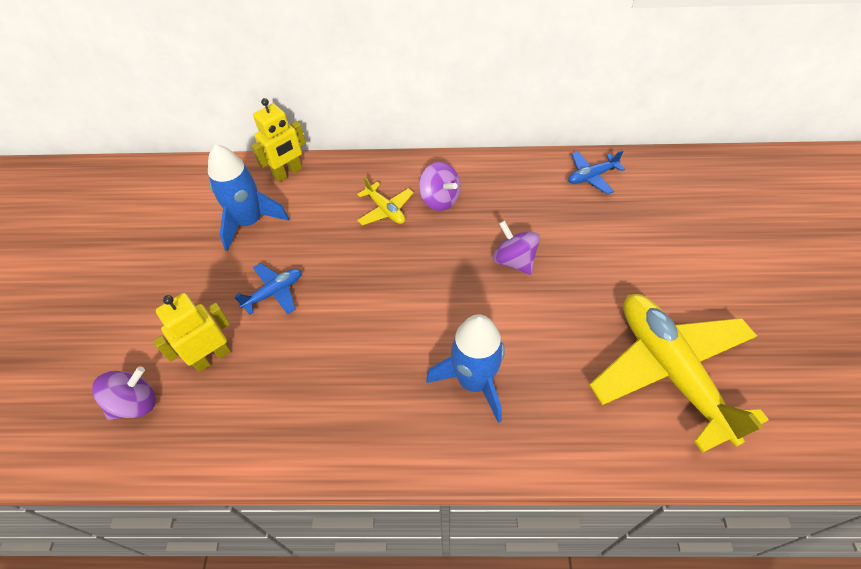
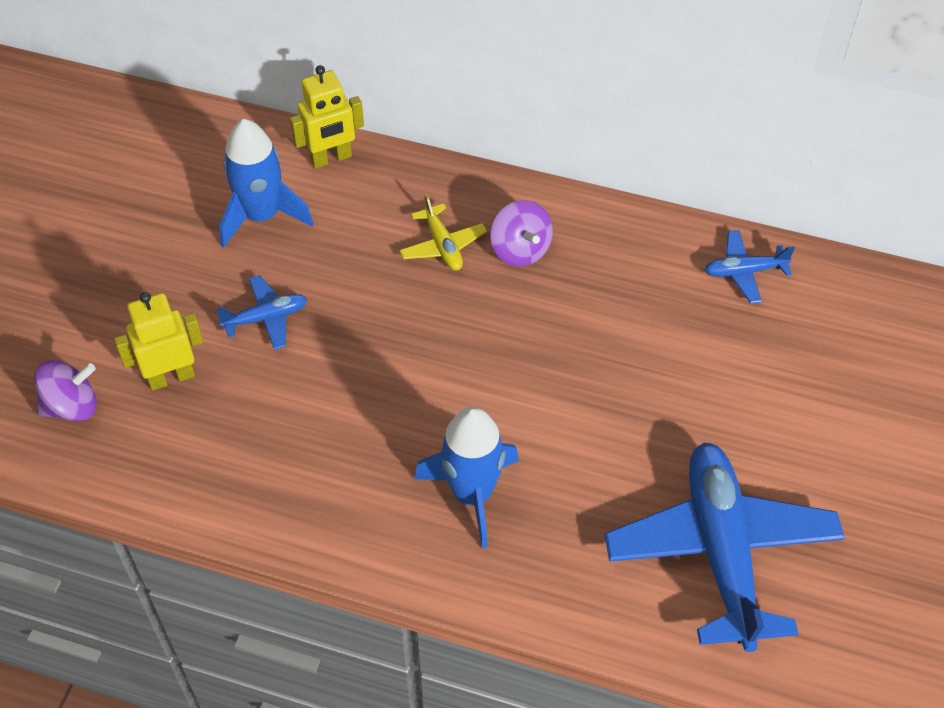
camera: 15 degrees right, 0 degrees up
purple spinning top [493,221,540,275] -> none
yellow plane [590,294,769,453] -> blue plane [605,443,844,652]

